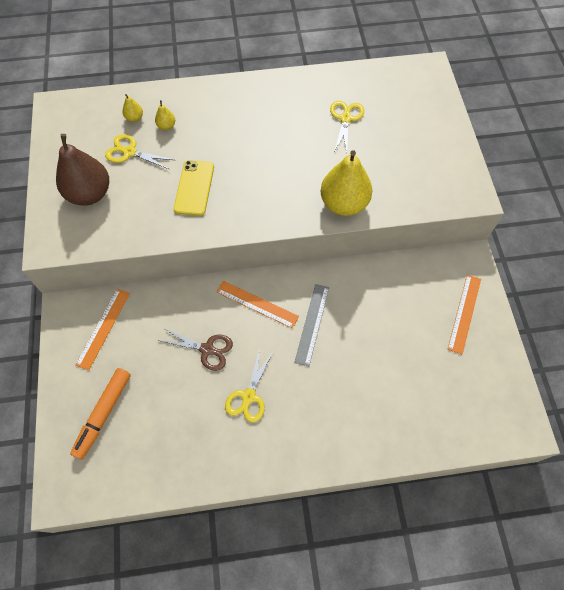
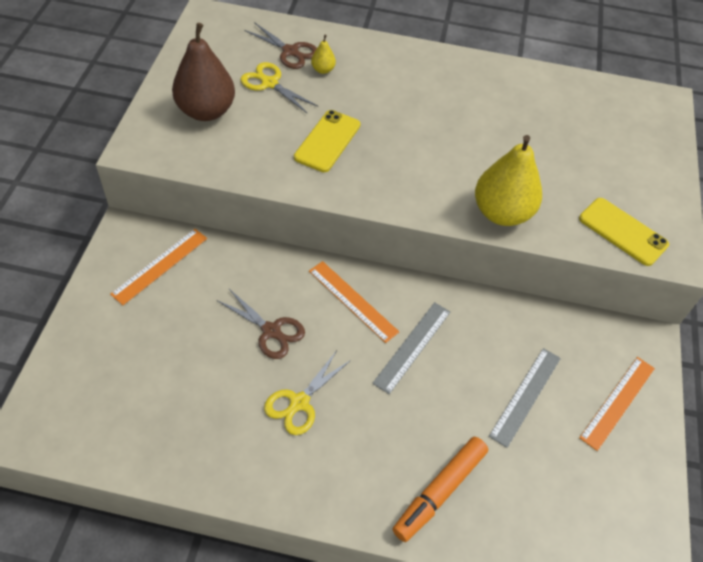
camera: 15 degrees right, 10 degrees down
orange marker [70,368,131,460] -> orange marker moved to [393,437,488,542]
yellow pear [122,94,143,122] -> brown scissors [244,22,317,69]
yellow scissors [330,101,364,154] -> none
none -> grey ruler [489,348,561,448]
none -> yellow phone [579,198,669,266]

